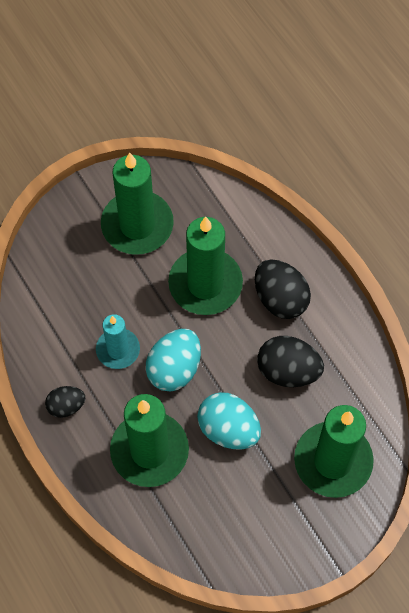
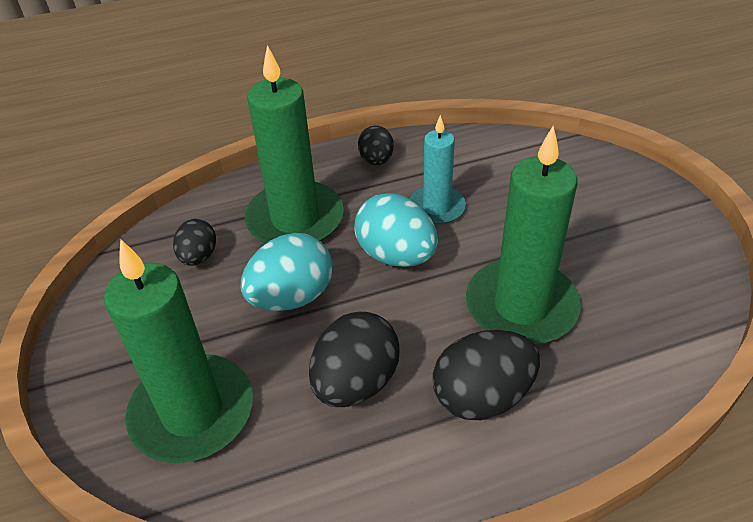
camera: 105 degrees right, 20 degrees down
green candle [101,152,174,255] -> none
none -> black egg [173,219,216,266]

